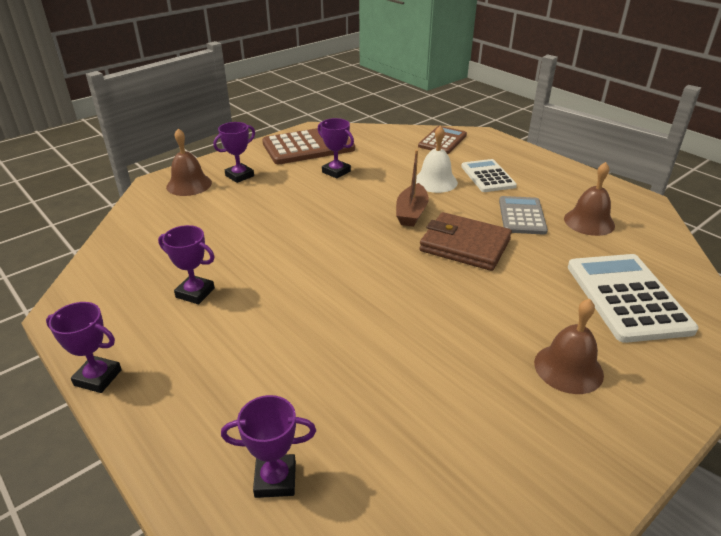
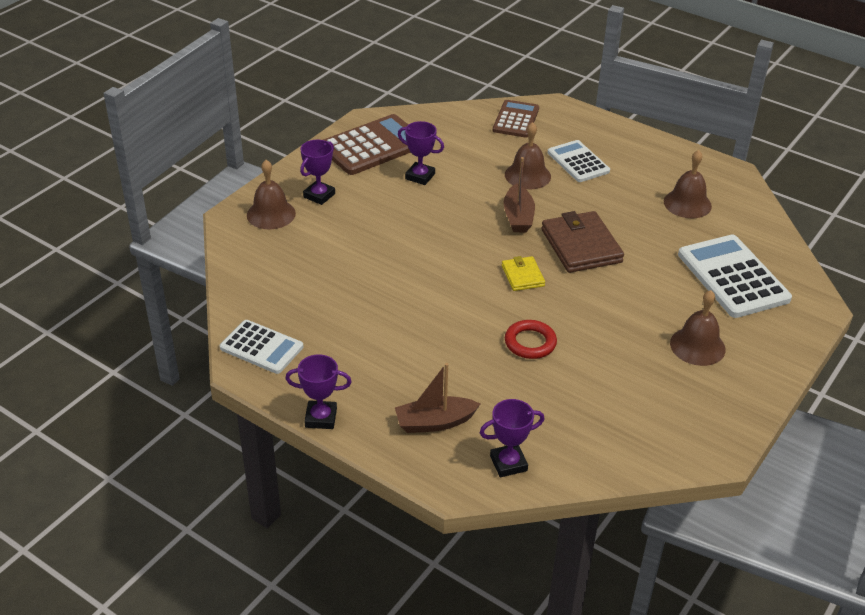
camera: 15 degrees left, 5 degrees up
purple trophy [158,225,215,304] -> none
white bell [416,125,458,193] -> brown bell [505,122,551,189]
brown wallet [419,212,512,271] -> brown wallet turned 60 degrees clockwise [541,211,624,273]
grey calculator [499,196,548,235] -> none
none -> white calculator [220,320,304,374]
none -> brown boat [395,363,480,433]
none -> yellow wallet [502,256,545,291]
none -> red ring [505,320,557,359]

